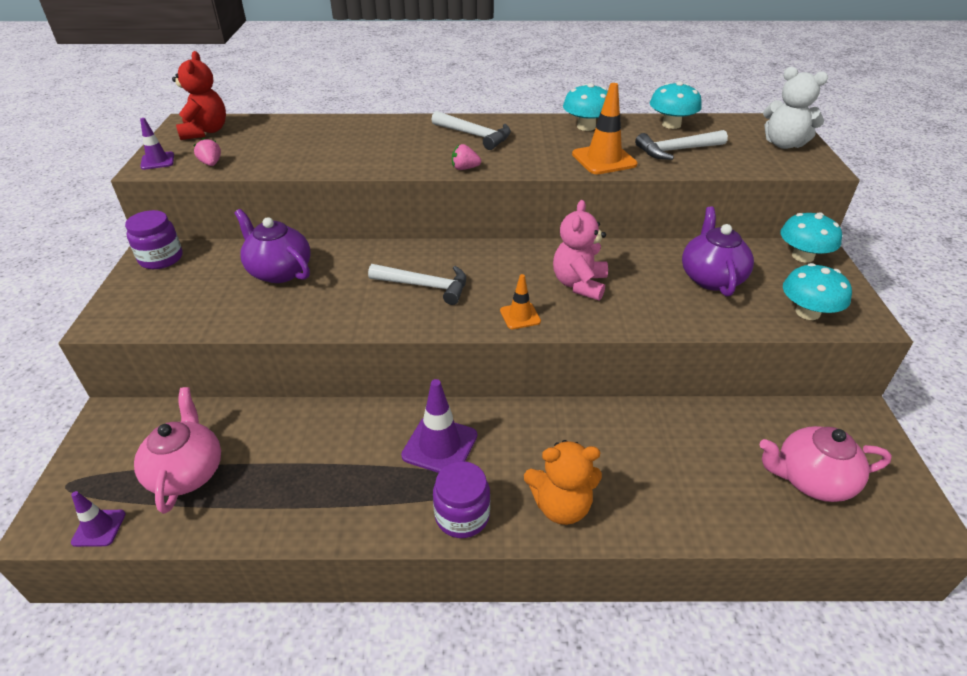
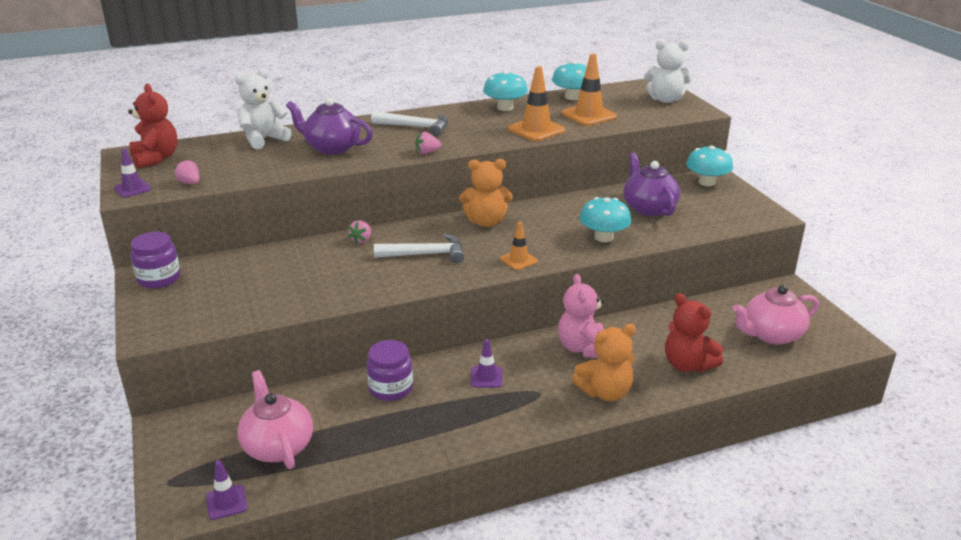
camera: 20 degrees left, 10 degrees down
purple teapot [235,209,311,283] -> purple teapot moved to [286,97,373,155]
purple traffic cone [401,379,477,473] -> purple traffic cone [471,339,503,388], size x0.58
purple jar [433,461,490,538] -> purple jar moved to [366,340,413,401]
pink teddy bear [553,200,608,301] -> pink teddy bear moved to [558,274,604,358]
white hammer [635,130,728,160] -> orange traffic cone [562,54,617,126]
turquoise mushroom [783,263,852,320] -> turquoise mushroom moved to [579,197,631,242]
none -> white teddy bear [235,68,292,149]
none -> pink strawberry [348,220,371,244]
none -> orange teddy bear [459,159,513,227]
none -> red teddy bear [665,293,723,372]

